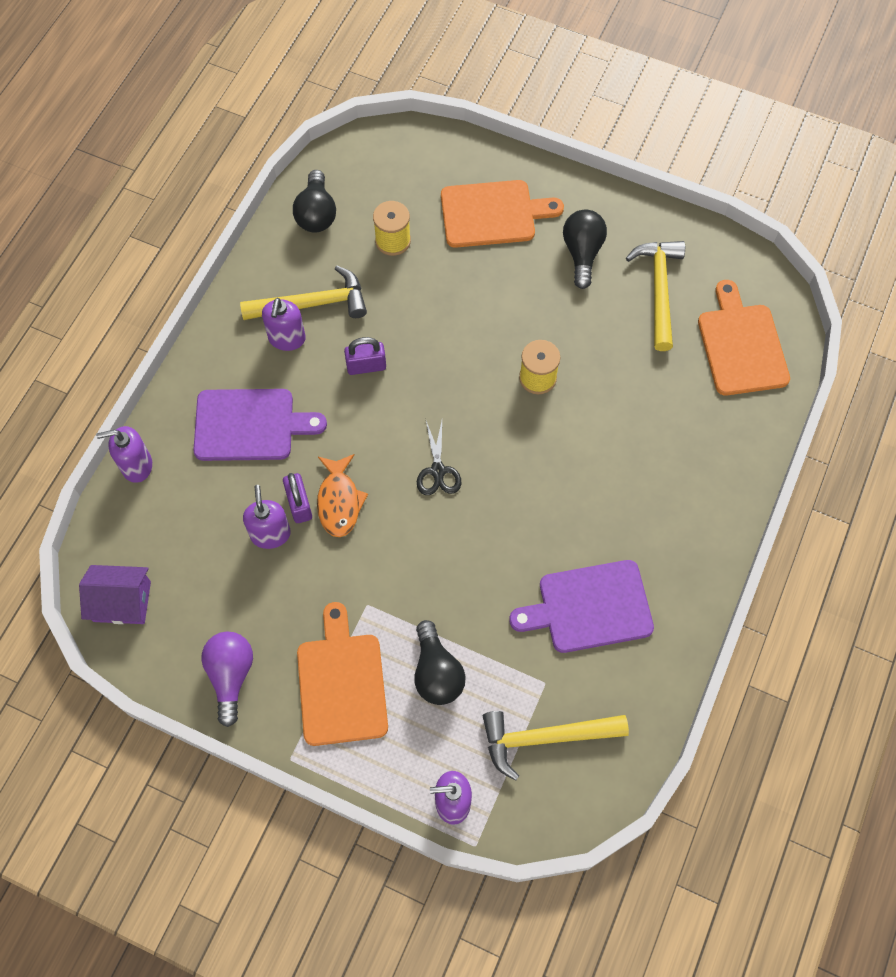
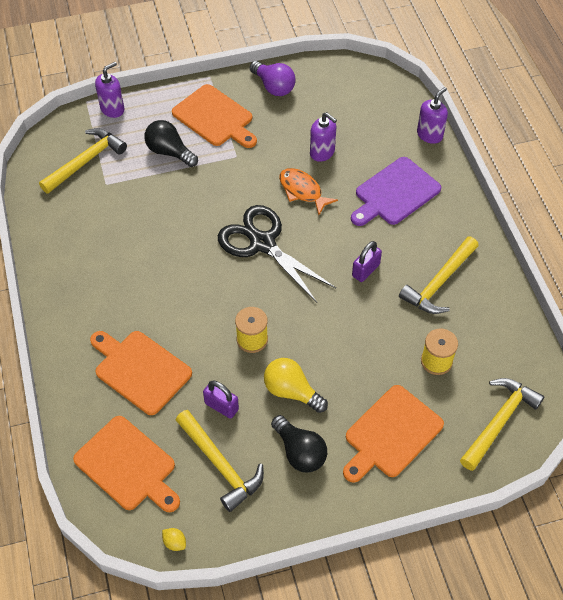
camera: 140 degrees right, 10 degrees down
purple house [79,565,151,624] -> none
purple soap dispenser [262,298,306,351] -> none
purple padlock [283,473,312,523] -> purple padlock moved to [203,380,239,419]
black light bulb [293,170,336,233] -> none
black scissors [417,421,461,495] -> black scissors [218,205,336,303], size x2.01
purple cutting board [509,560,654,653] -> none
none -> orange cutting board [90,331,192,415]
none -> yellow lemon [162,528,186,551]
none -> yellow light bulb [264,358,328,413]
none -> yellow hammer [460,378,544,471]

